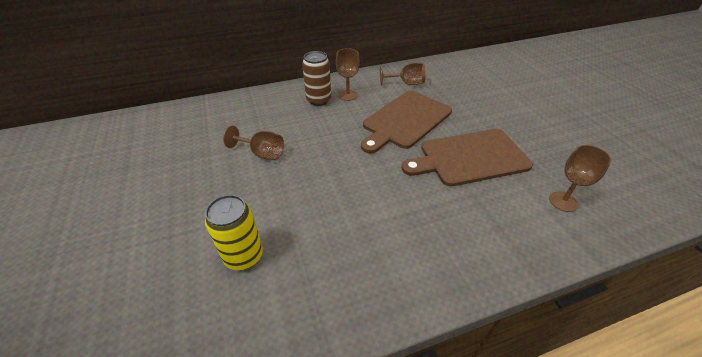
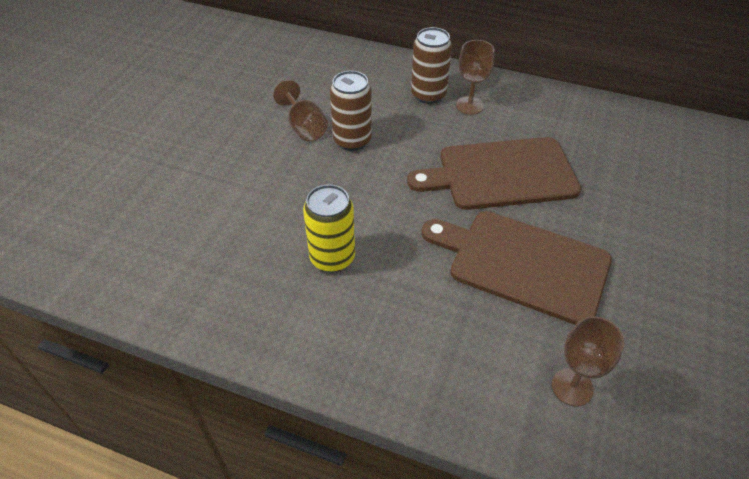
camera: 40 degrees right, 5 degrees up
yellow can [205,195,263,270] -> yellow can moved to [303,184,355,272]
brown goblet [380,62,426,86] -> none
none -> brown can [330,71,372,151]

